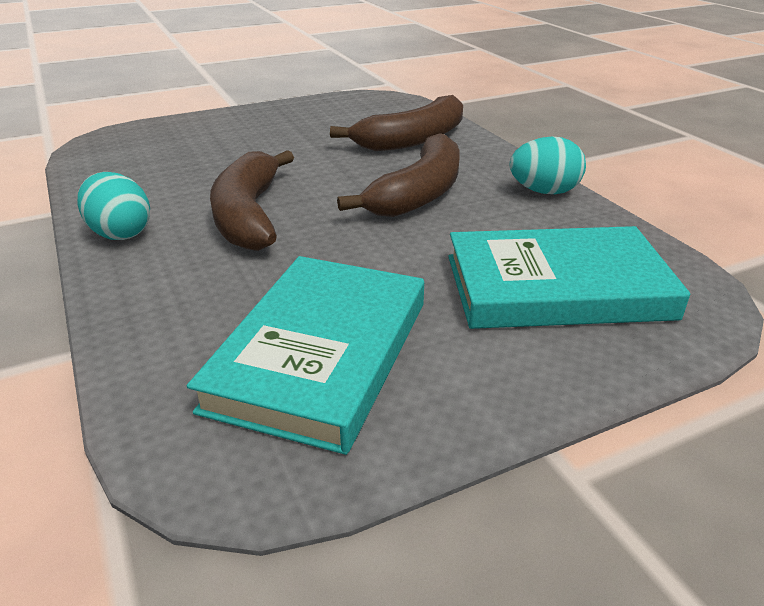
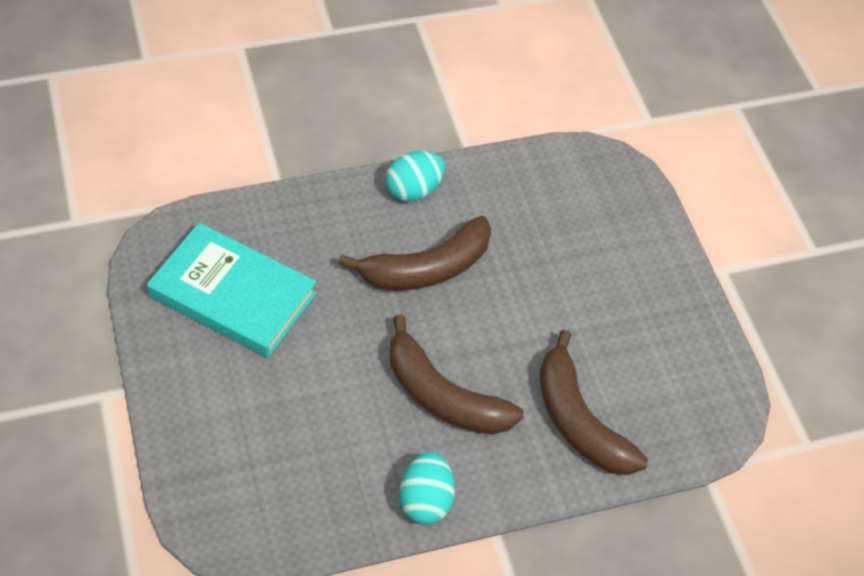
camera: 95 degrees right, 20 degrees up
brown banana [210,150,294,251] -> brown banana turned 150 degrees clockwise [338,216,491,290]
turquoise book [448,226,690,329] -> none

